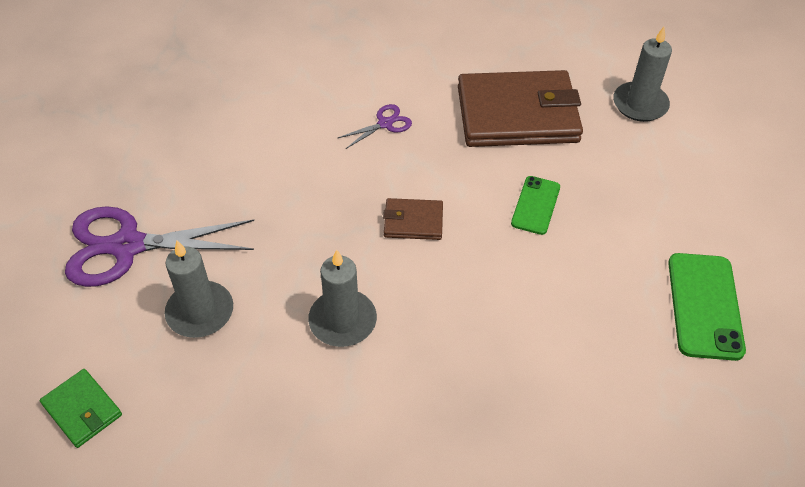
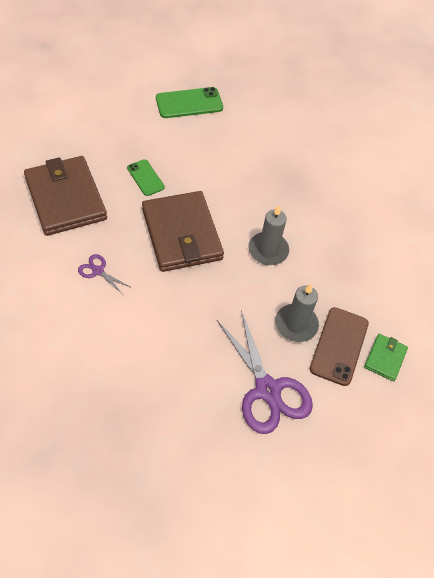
camera: 115 degrees left, 5 degrees up
brown wallet [383,198,443,240] -> brown wallet [142,191,224,272], size x2.18
green phone [511,176,560,235] -> green phone turned 60 degrees clockwise [127,159,165,196]
grey candle [613,27,672,122] -> none
none -> brown phone [310,307,369,386]

